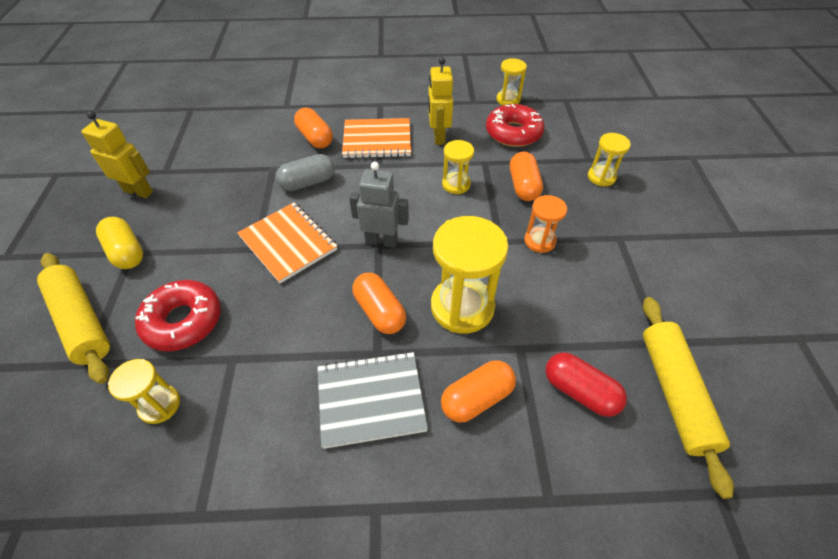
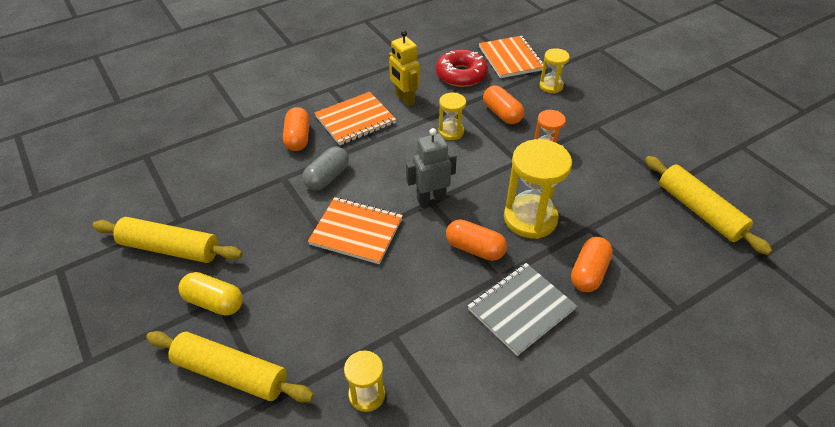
camera: 30 degrees left, 5 degrees down
yellow robot [81,111,153,198] -> yellow rolling pin [92,217,243,263]
red donut [135,280,221,351] -> none
orange capsule [294,108,333,148] -> orange capsule turned 60 degrees clockwise [283,107,310,151]
yellow hourglass [497,58,527,105] -> none
red capsule [545,352,627,417] -> none
none -> orange notebook [479,36,544,78]

